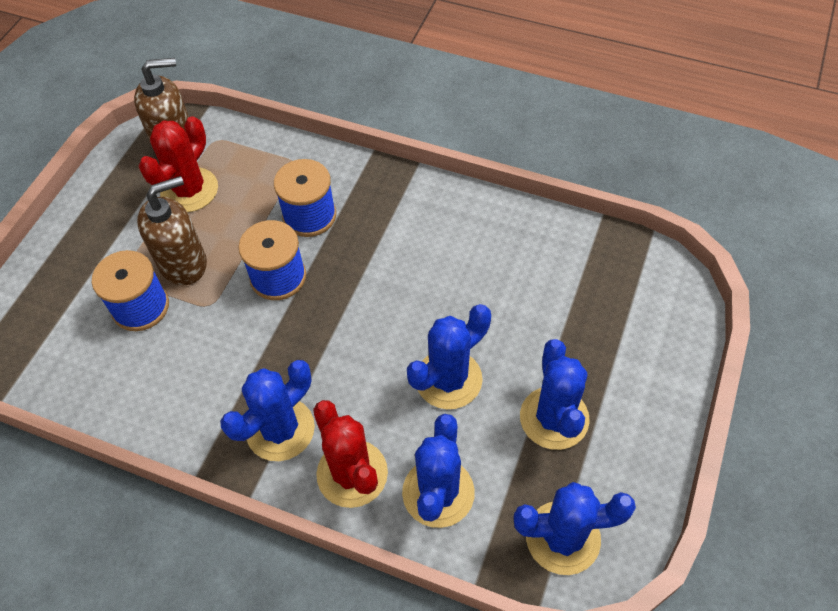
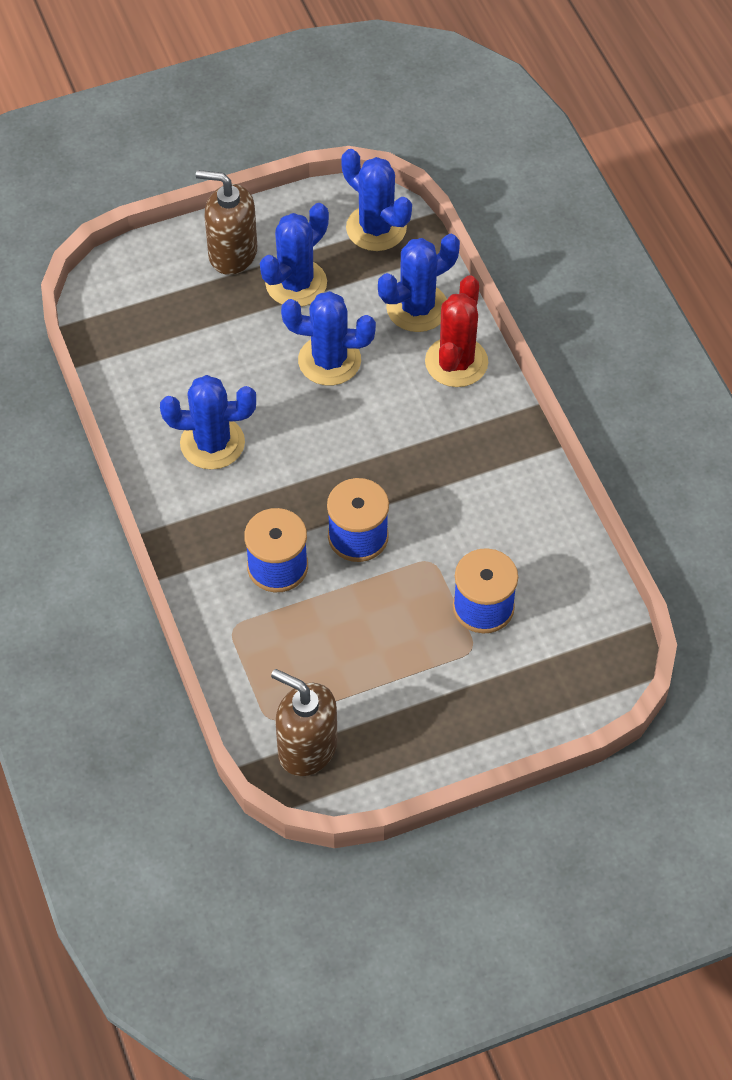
camera: 135 degrees left, 0 degrees up
brown soap dispenser [137,176,207,285] -> brown soap dispenser moved to [196,170,257,275]
red cactus [138,116,218,212] -> none
blue cactus [220,360,315,461] -> blue cactus moved to [160,375,256,470]

